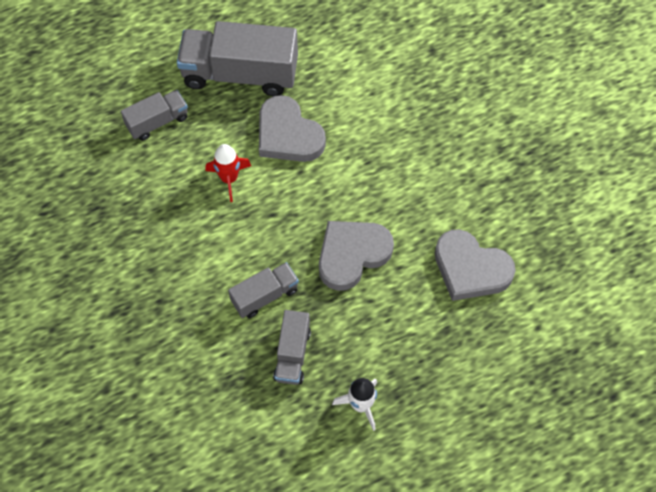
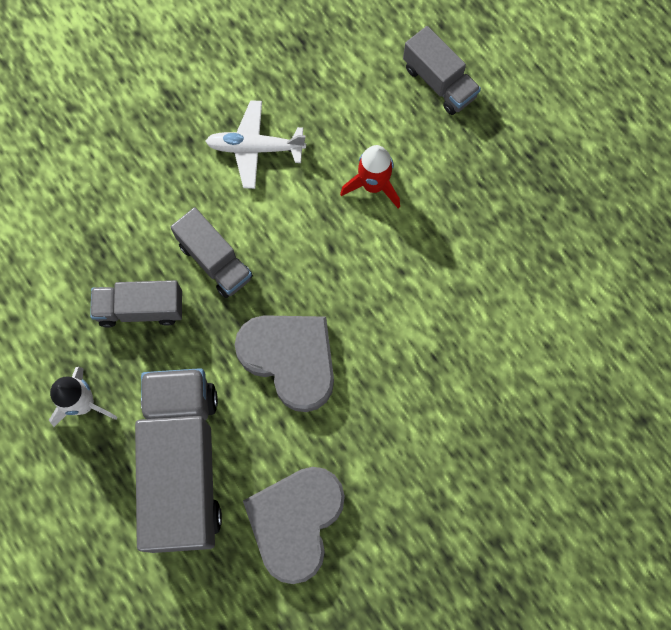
camera: 80 degrees right, 10 degrees up
grey truck [177,21,298,96] -> grey truck moved to [135,368,222,553]
grey heart [259,95,326,162] -> none
none -> white plane [206,100,306,189]

